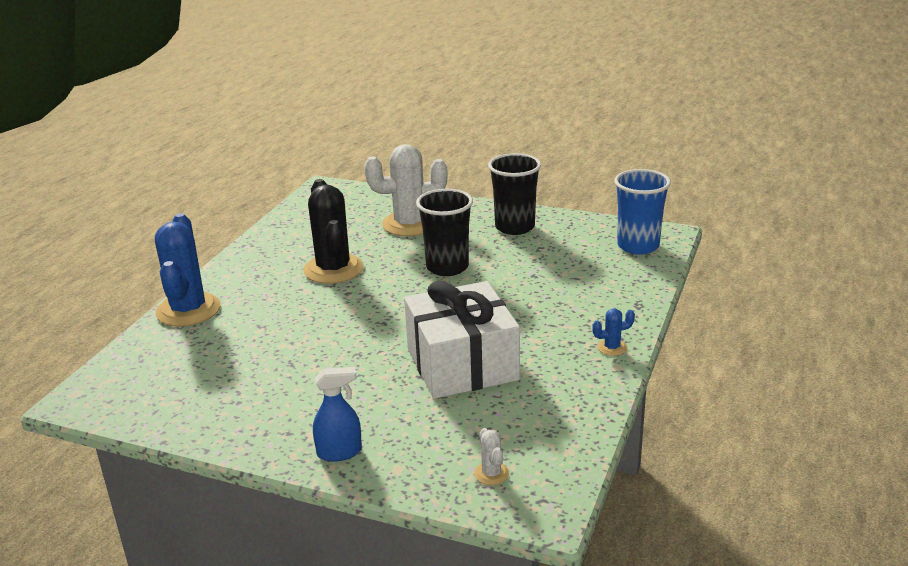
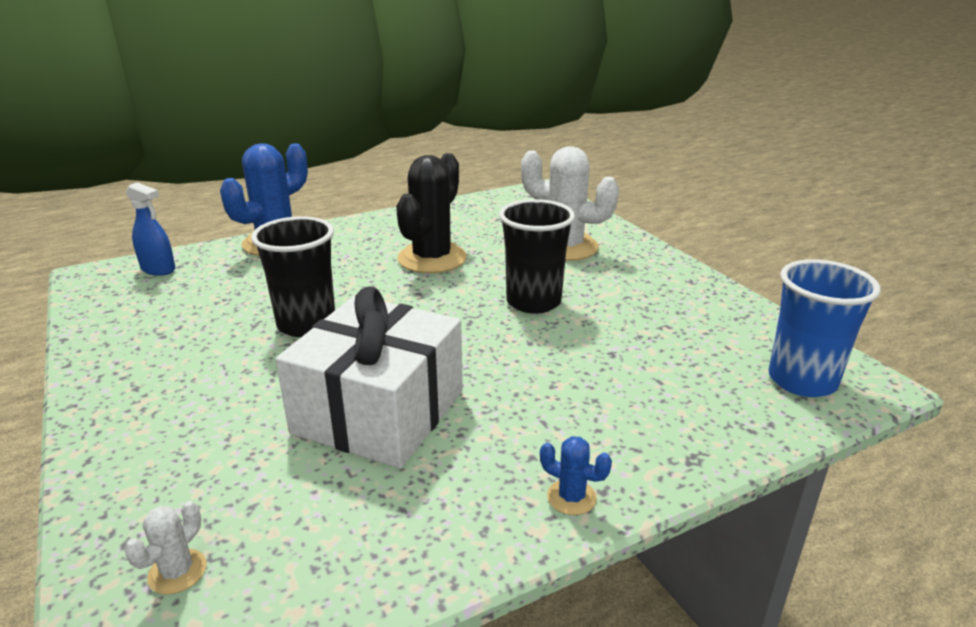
camera: 40 degrees right, 0 degrees up
blue spray bottle [313,367,362,462] -> blue spray bottle moved to [126,182,176,276]
black cup [488,153,541,235] -> black cup moved to [251,216,335,337]

